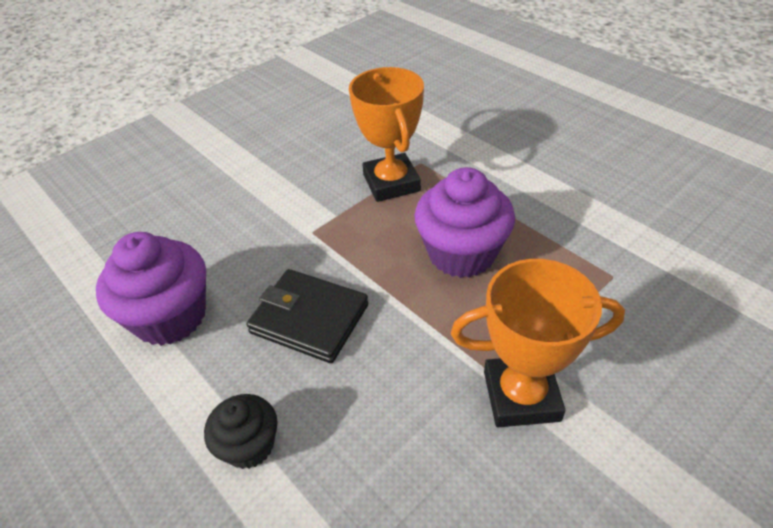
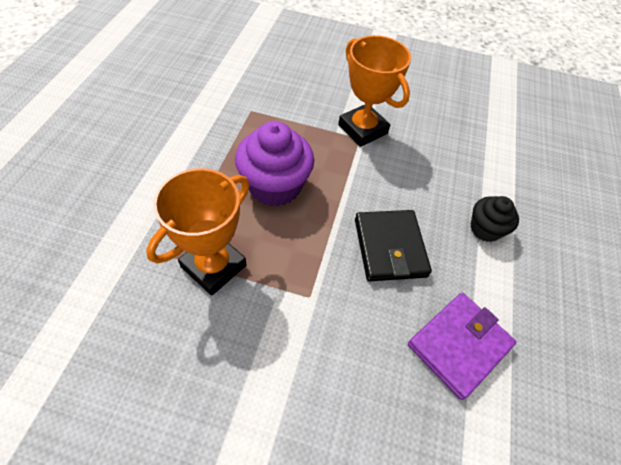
camera: 130 degrees left, 10 degrees up
purple cupcake [96,232,206,346] -> purple wallet [408,293,516,400]

